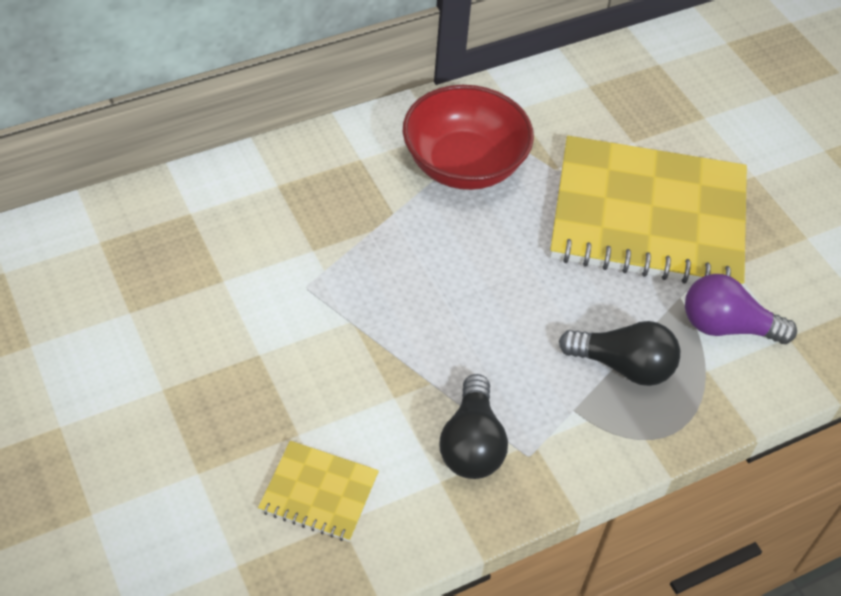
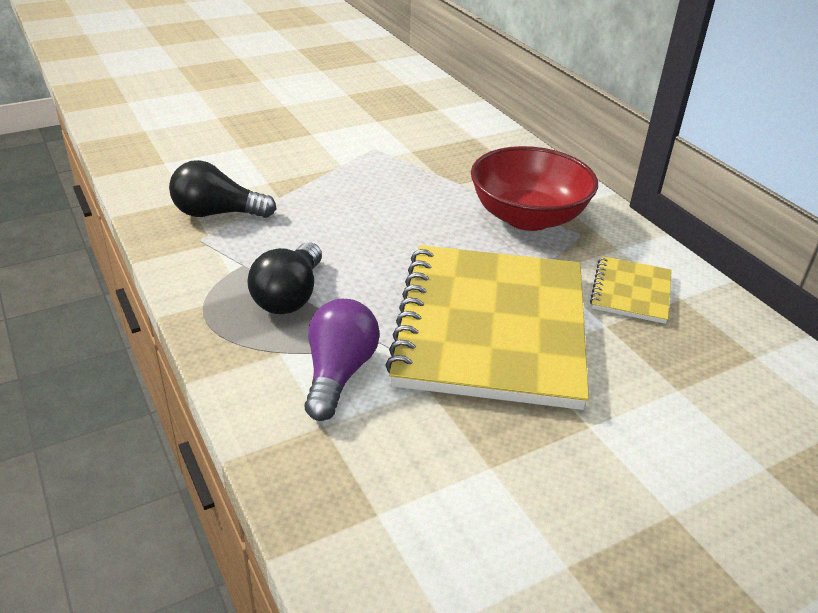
camera: 90 degrees right, 15 degrees down
yellow notebook [258,441,379,542] -> yellow notebook moved to [590,256,672,324]

